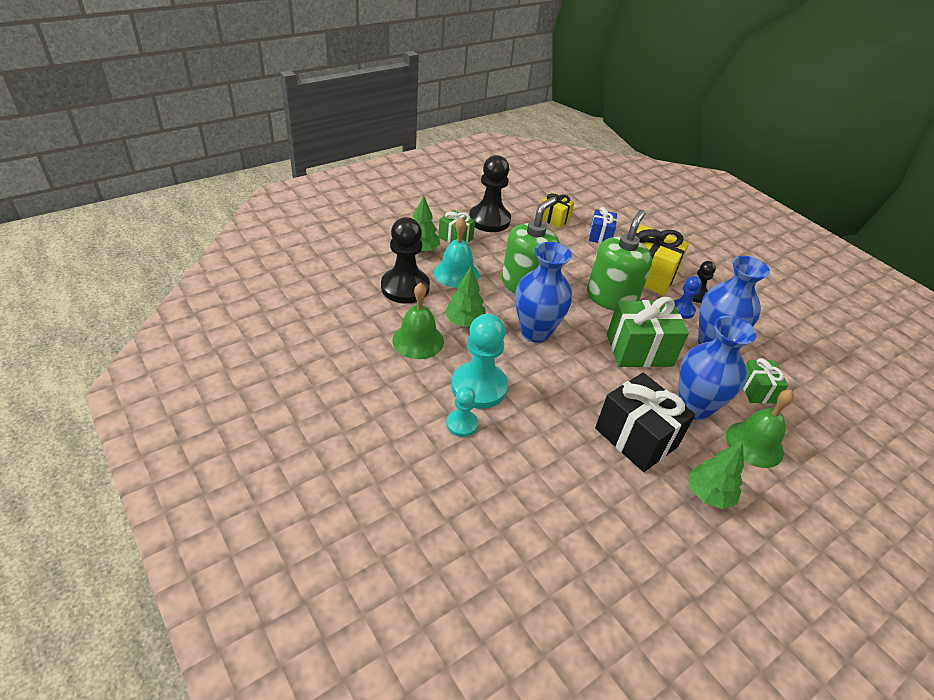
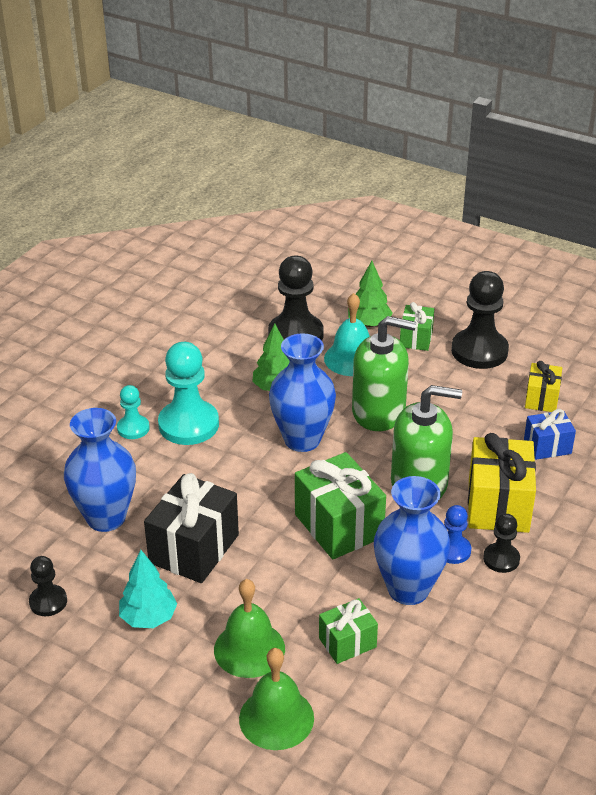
camera: 70 degrees right, 5 degrees down
green bell [392,283,444,359] -> green bell moved to [239,648,314,750]
blue vase [678,316,756,420] -> blue vase moved to [64,408,136,532]
green tree [689,442,744,509] -> turquoise tree [119,550,177,628]
none -> black pawn [29,556,67,616]

